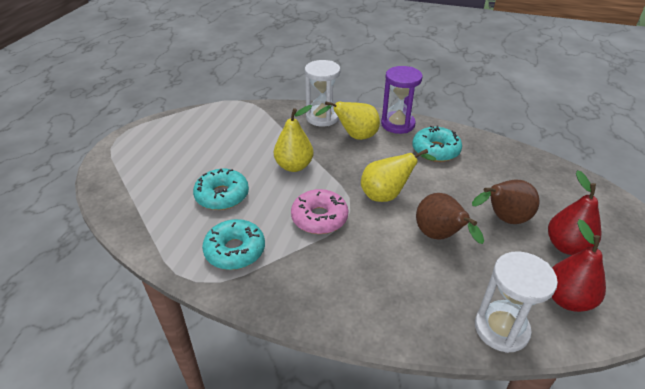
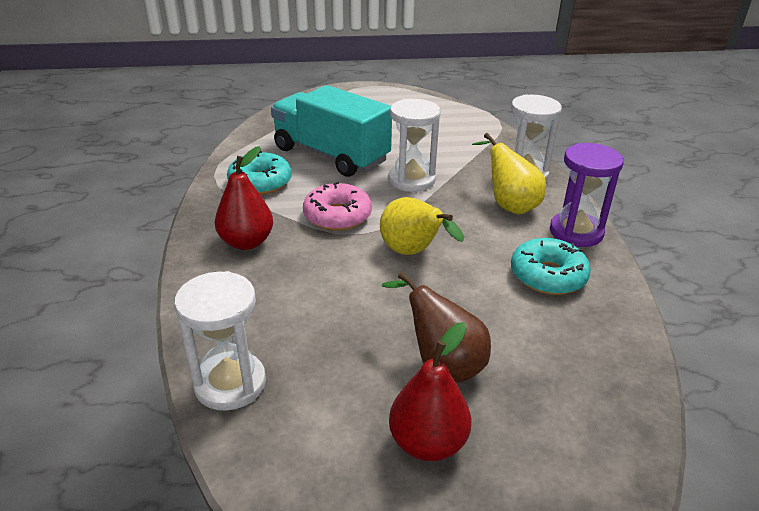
camera: 65 degrees right, 5 degrees down
turquoise donut [193,169,249,210] -> turquoise truck [271,85,392,177]
yellow pear [274,105,314,172] -> white hourglass [388,99,441,192]
brown pear [416,193,484,244] -> none
red pear [552,219,606,312] -> red pear moved to [215,146,273,250]

